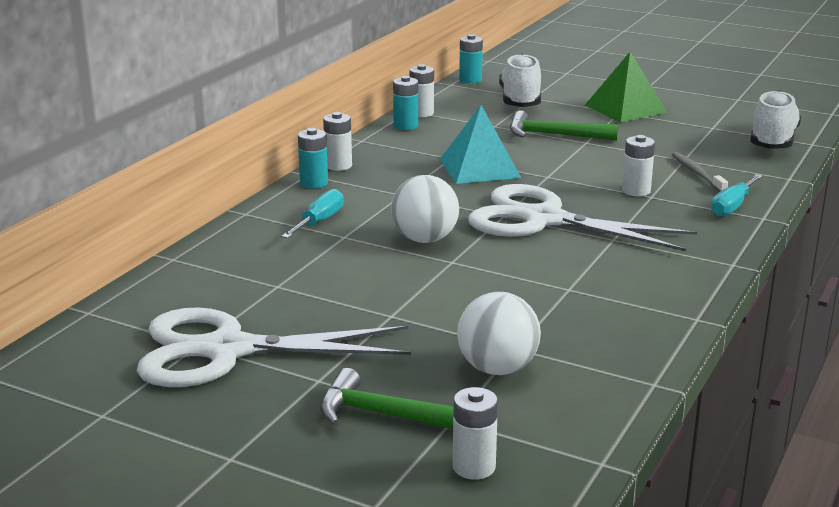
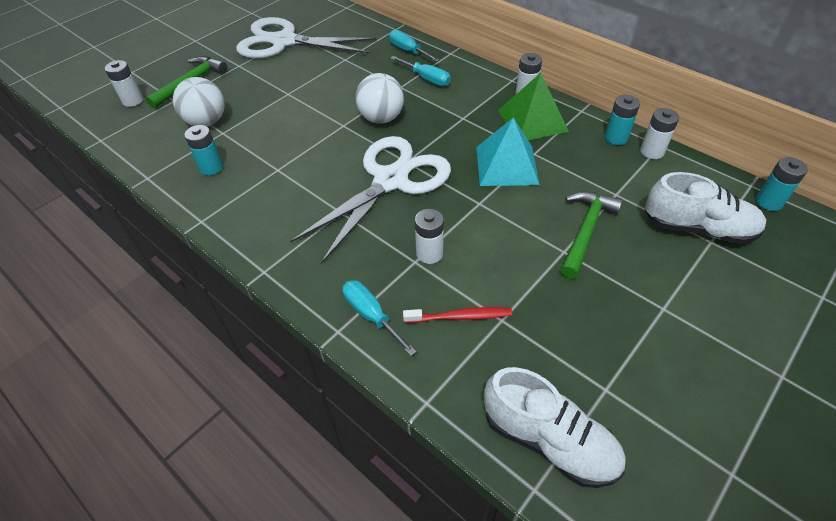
camera: 105 degrees right, 25 degrees up
white scissors [137,307,411,387] -> white scissors turned 90 degrees counterclockwise [236,17,377,59]
turquoise battery [298,128,328,189] -> turquoise battery moved to [184,125,223,175]
green pyramid [585,52,668,123] -> green pyramid moved to [498,73,569,140]
grey toothbrush [672,152,728,192] -> red toothbrush [403,307,512,323]
none -> turquoise screwdriver [389,30,440,62]

